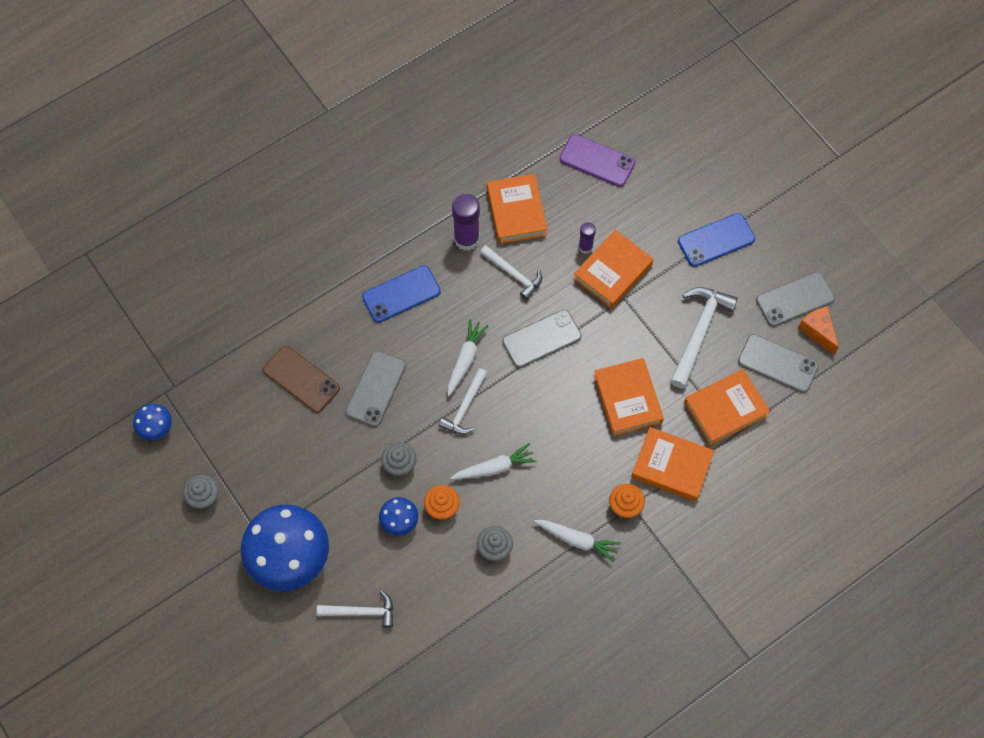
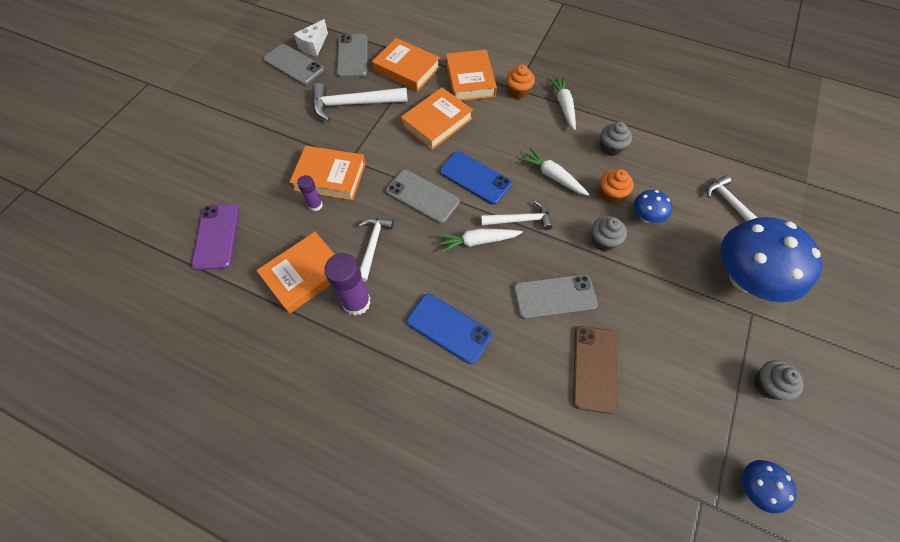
camera: 120 degrees left, 5 degrees down
blue phone [678,213,755,267] -> blue phone moved to [440,151,512,205]
orange cheese [798,306,839,355] -> white cheese [294,19,328,56]

